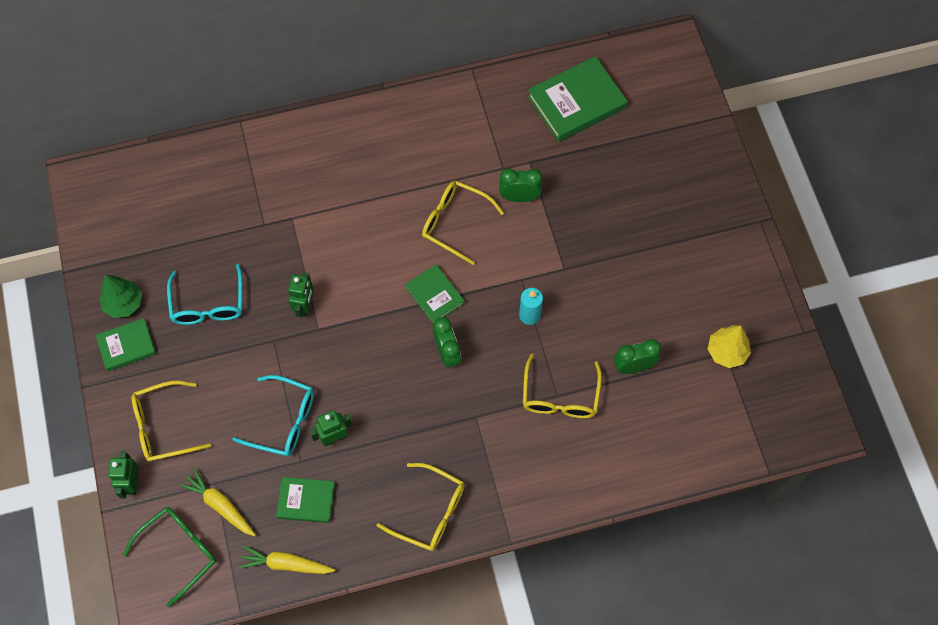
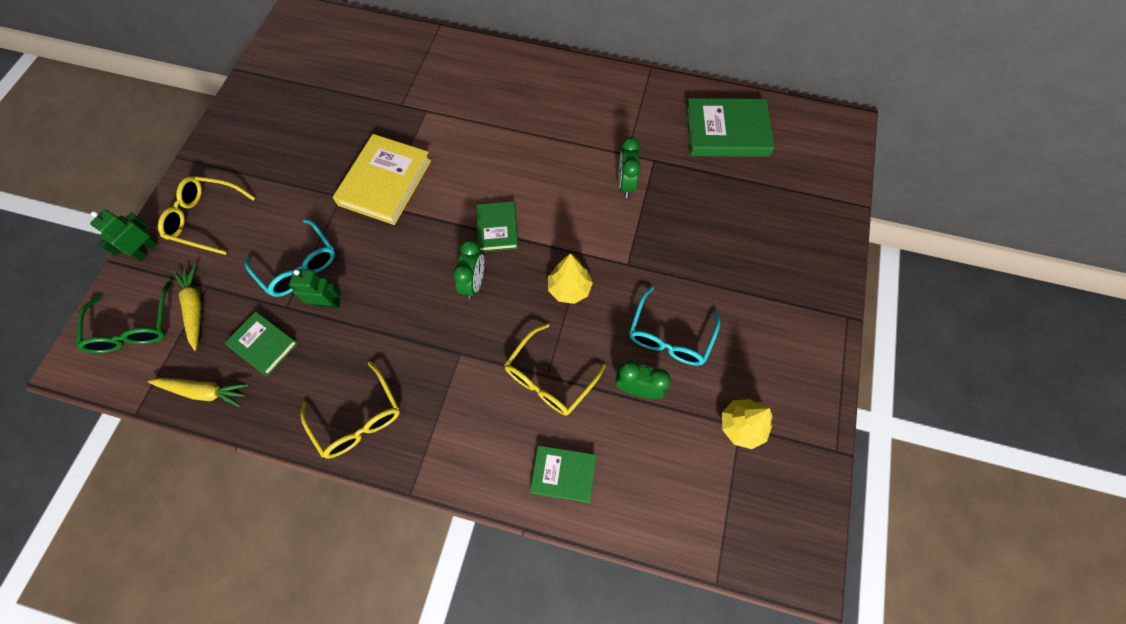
camera: 30 degrees right, 0 degrees up
green book [96,318,156,371] -> green book moved to [530,445,596,503]
green tree [99,275,142,318] -> none
green glasses [123,507,217,607] -> green glasses turned 90 degrees clockwise [77,281,172,353]
turquoise glasses [167,264,242,325] -> turquoise glasses moved to [629,286,720,366]
yellow carrot [239,545,335,574] -> yellow carrot turned 150 degrees clockwise [148,378,249,407]
green robot [288,273,314,317] -> yellow book [333,134,431,225]
yellow glasses [422,181,504,265] -> none
green clock [499,168,542,202] -> green clock turned 120 degrees counterclockwise [618,137,641,198]
turquoise candle [519,288,543,325] -> yellow tree [548,253,593,304]

